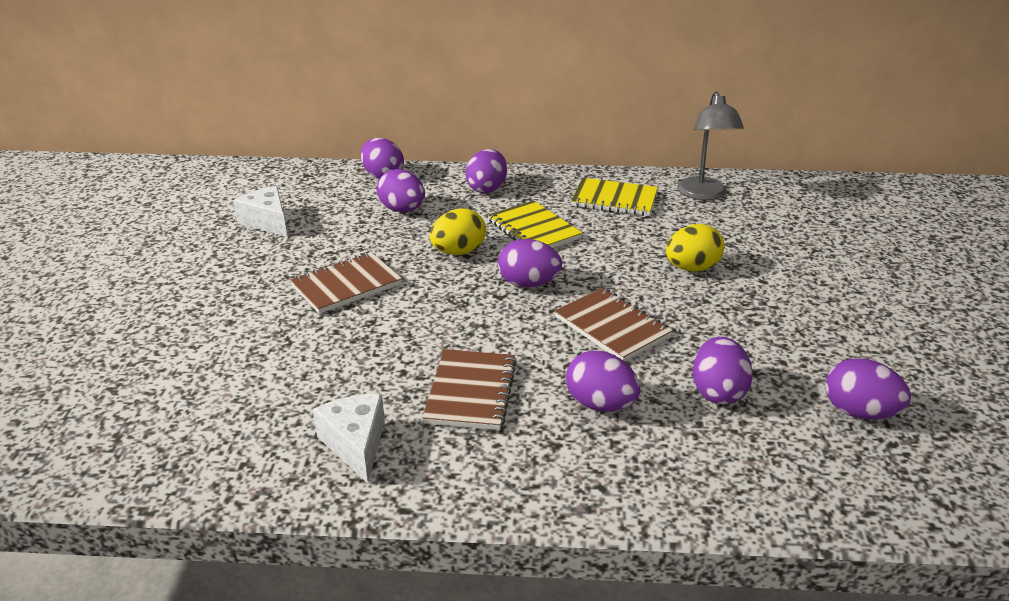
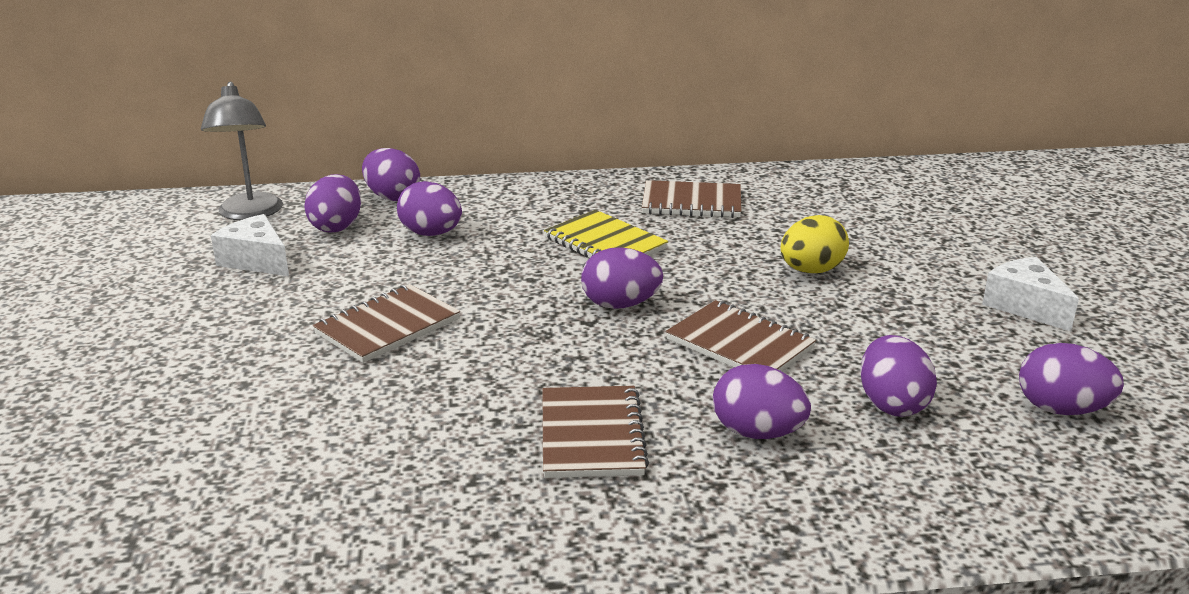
camera: 10 degrees left, 5 degrees down
white cheese [313,394,385,483] -> white cheese moved to [982,257,1079,331]
yellow egg [430,208,486,255] -> none
purple egg [465,149,507,193] -> purple egg moved to [304,174,361,233]
yellow notebook [571,178,658,216] -> brown notebook [642,180,741,218]
grey lamp [677,91,744,200] -> grey lamp moved to [201,82,283,220]

